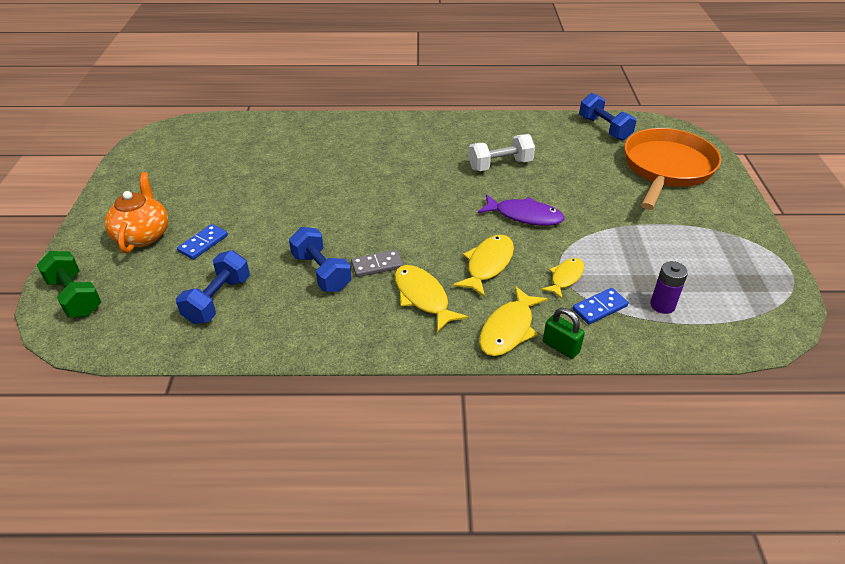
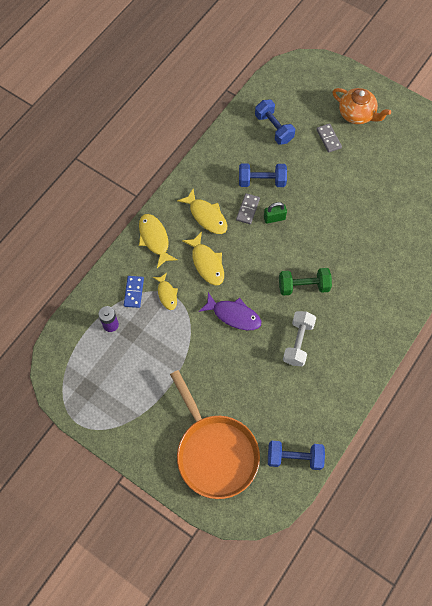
camera: 125 degrees right, 25 degrees up
green dumbbell [37,251,101,317] -> green dumbbell moved to [279,268,332,296]
blue domino [177,224,228,260] -> grey domino [317,123,342,153]
yellow fish [395,265,468,333] -> yellow fish turned 45 degrees clockwise [177,189,227,234]
purple fish [478,194,565,226] -> purple fish turned 120 degrees counterclockwise [199,292,261,330]
green padlock [543,308,585,359] -> green padlock moved to [264,202,287,224]

